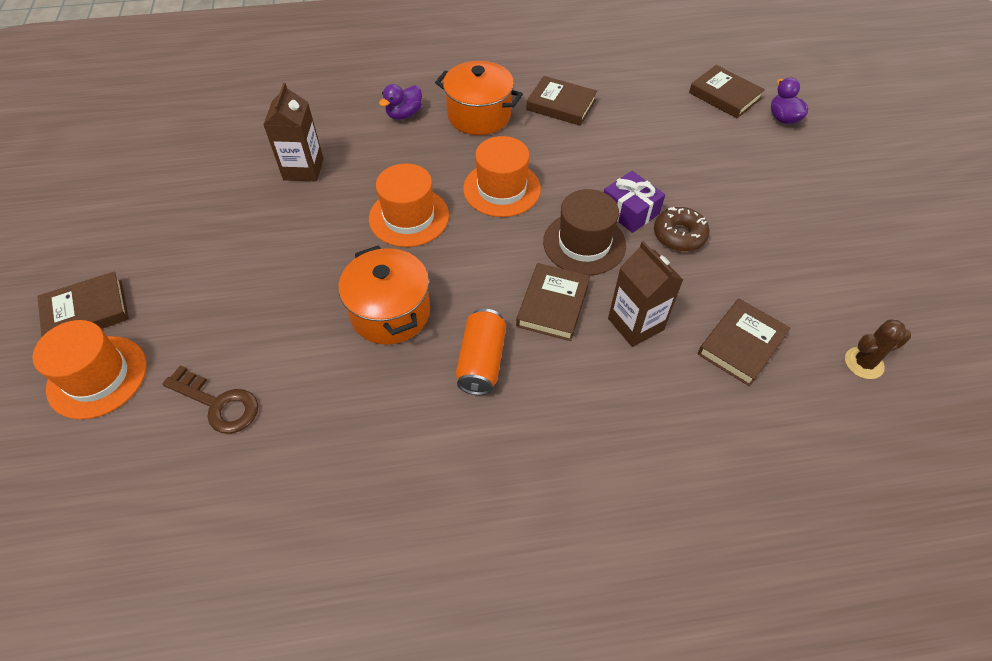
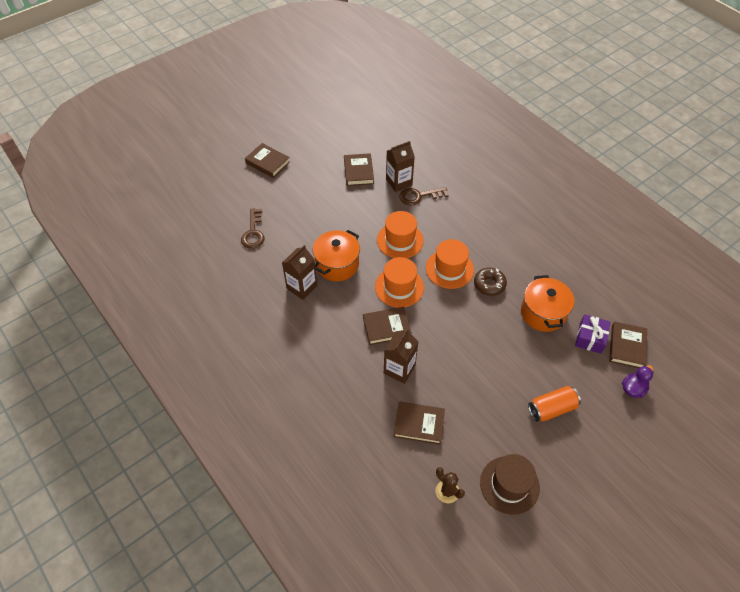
camera: 60 degrees right, 0 degrees up
orange hat [32,320,147,419] -> orange hat moved to [375,257,424,308]
purple duck [379,84,422,120] -> none
orange pot [435,61,523,135] -> orange pot moved to [521,275,574,332]
orange can [456,309,506,395] -> orange can moved to [528,386,581,422]
brown book [526,76,597,126] -> brown book moved to [344,153,374,186]
brown hat [543,189,626,275] -> brown hat moved to [480,454,540,515]
purple gift [604,171,665,233] -> purple gift moved to [575,314,611,354]
brown donut [654,207,710,252] -> brown donut moved to [474,267,507,296]
none -> brown carton [282,245,317,300]
none -> brown key [399,187,449,205]

